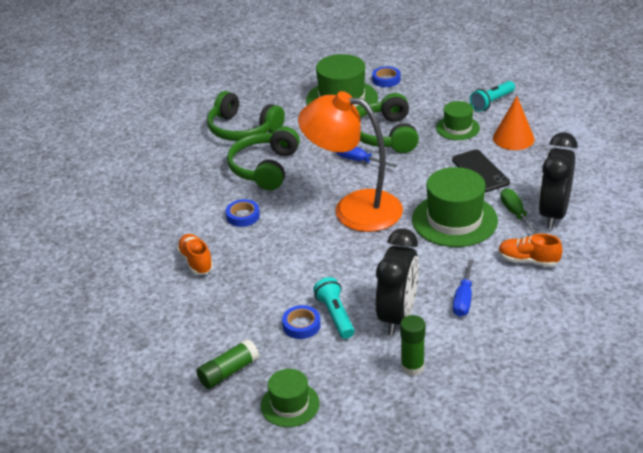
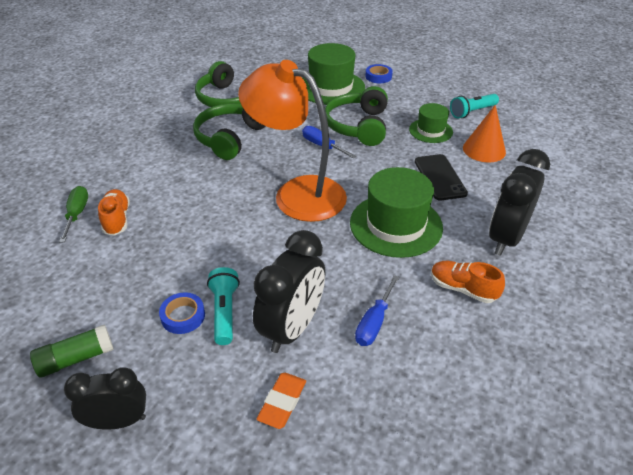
camera: 10 degrees right, 5 degrees up
blue tape [226,199,260,227] -> none
green hat [260,369,320,427] -> black clock [64,367,146,430]
green glue stick [400,315,425,376] -> orange eraser [256,373,306,429]
green screwdriver [500,188,539,235] -> green screwdriver moved to [59,186,88,243]

